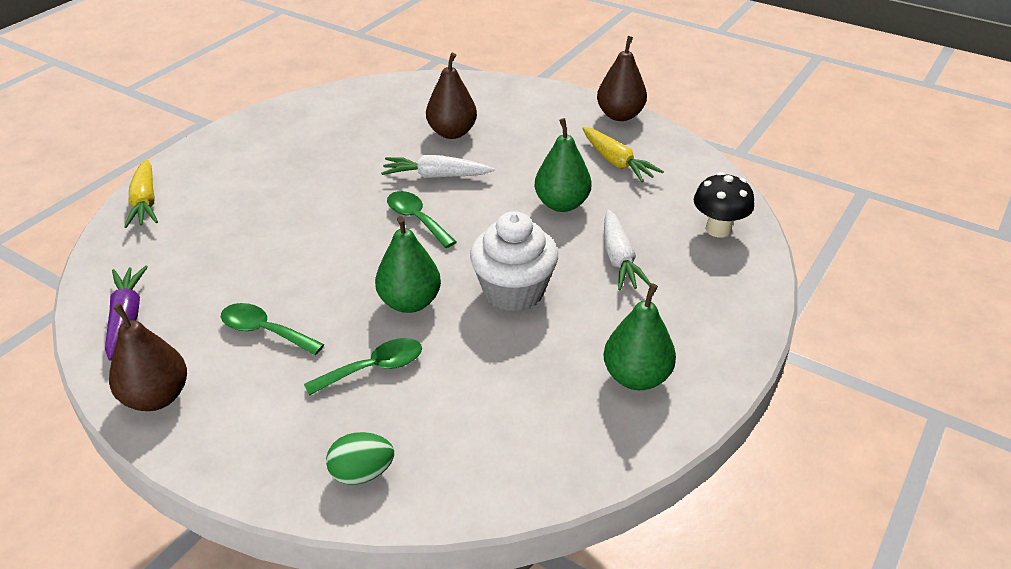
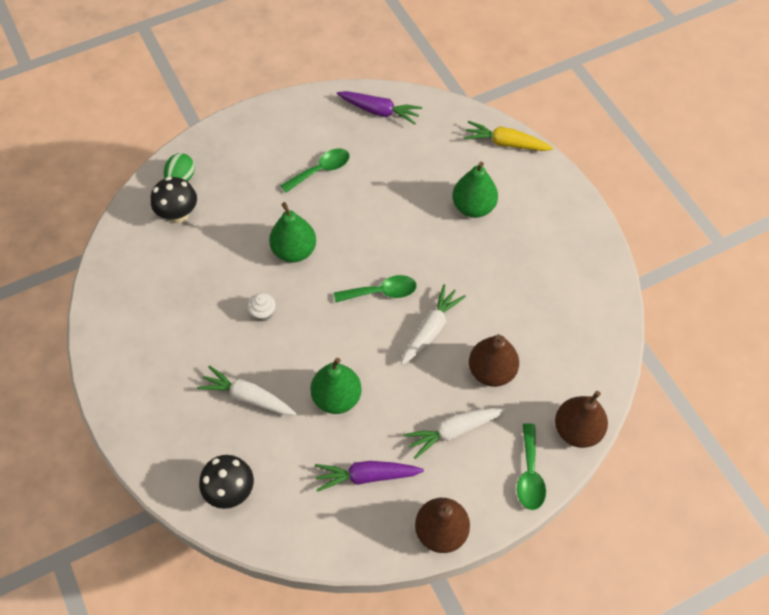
camera: 120 degrees right, 20 degrees up
brown pear [109,303,187,411] -> brown pear moved to [555,391,608,448]
green spoon [304,338,422,396] -> green spoon moved to [517,423,546,510]
white cupcake [470,211,558,312] -> white cupcake [247,293,276,322], size x0.43
yellow carrot [582,127,664,182] -> purple carrot [315,461,424,492]
green pear [604,283,676,390] -> green pear moved to [452,162,498,218]
none -> black mushroom [151,177,197,223]
none -> white carrot [404,408,506,459]

